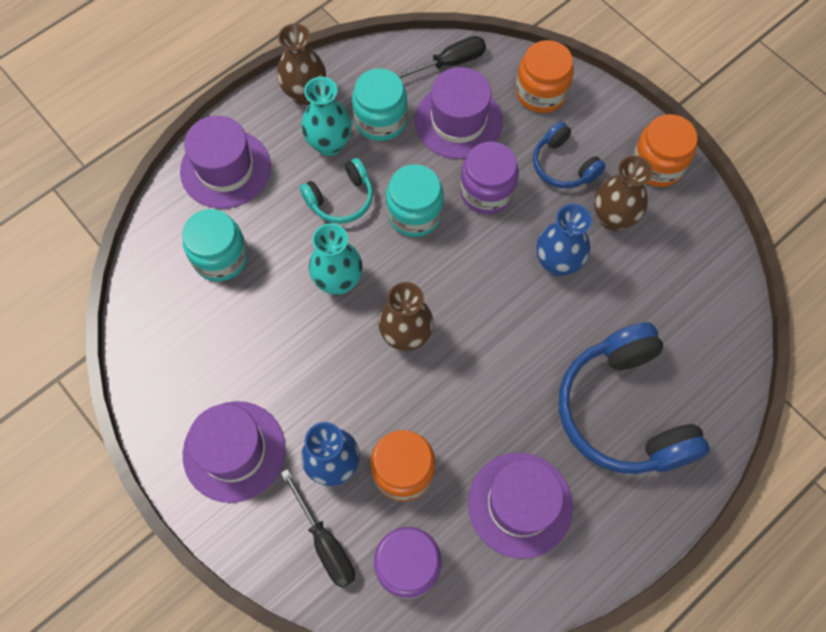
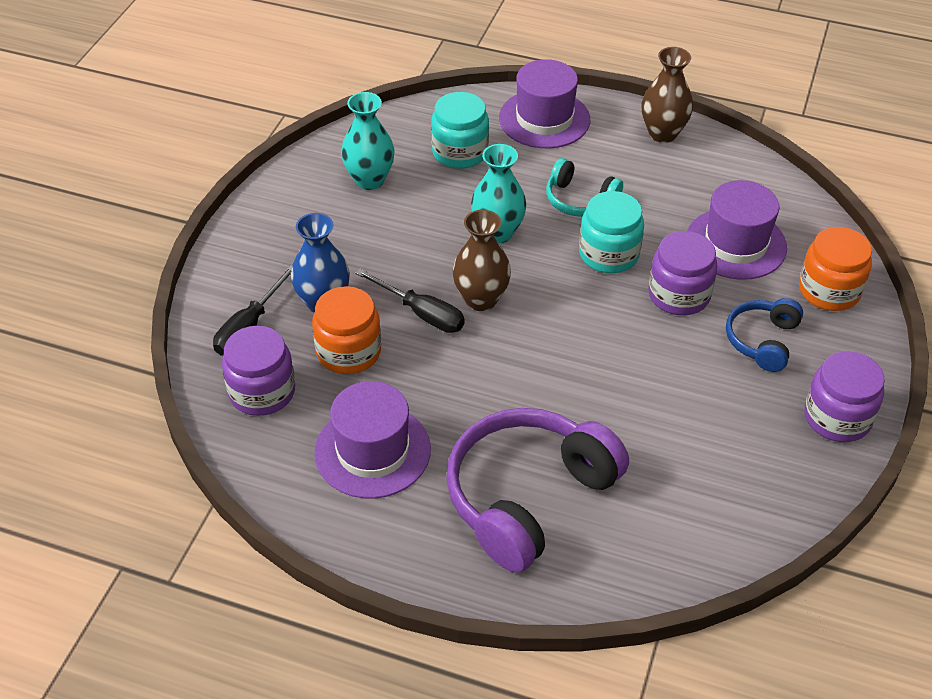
camera: 60 degrees right, 20 degrees down
purple hat [183,401,286,503] -> none
turquoise vase [301,77,352,156] -> turquoise vase moved to [341,92,395,190]
turquoise jar [352,68,407,141] -> none
black screwdriver [397,36,486,78] -> black screwdriver moved to [355,268,465,333]
blue vase [537,204,592,276] -> none
blue headphones [559,323,710,474] -> purple headphones [446,408,629,573]
brown vase [594,155,653,231] -> none
orange jar [632,114,697,187] -> purple jar [804,351,885,442]

